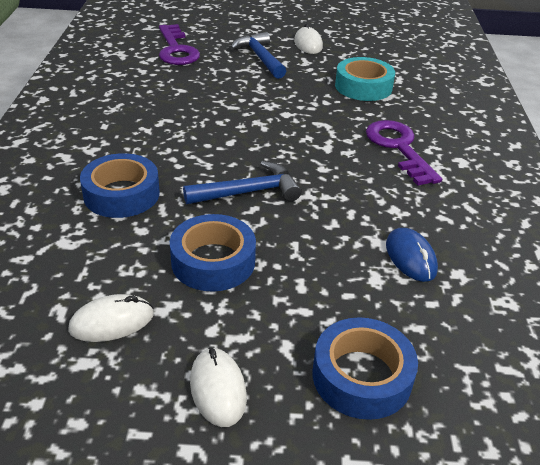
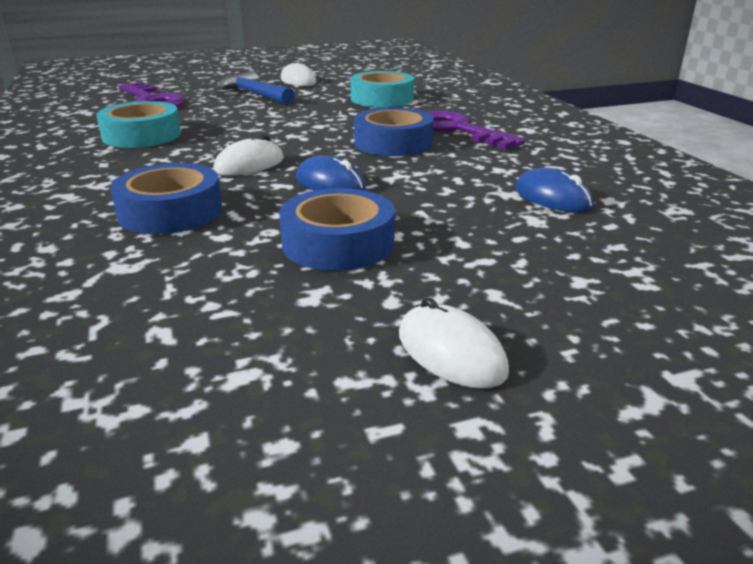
camera: 20 degrees left, 10 degrees down
white mouse [68,294,154,342] -> white mouse moved to [213,134,283,176]
blue hammer [183,161,301,204] -> blue mouse [296,155,366,191]
blue tape [313,317,418,420] -> blue tape moved to [354,107,434,156]
none -> turquoise tape [96,101,181,148]

